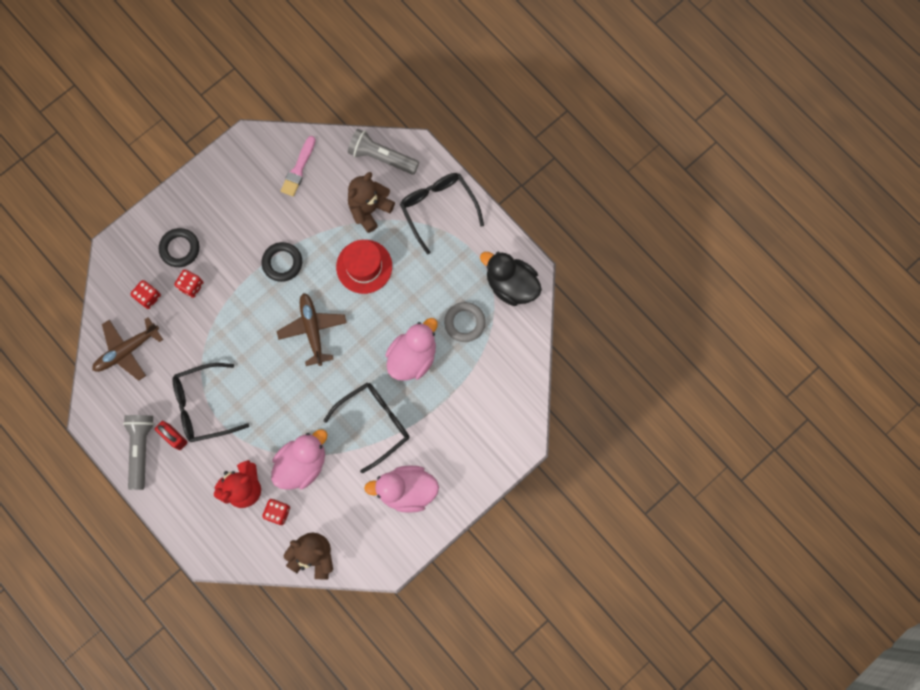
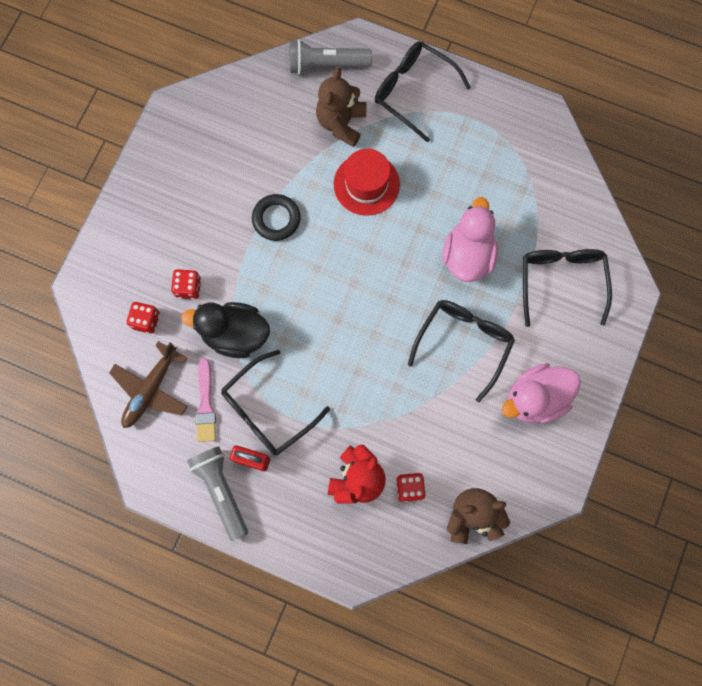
camera: 25 degrees left, 0 degrees up
black ring [159,228,199,267] -> none
pink duck [271,429,328,490] -> none
brown plane [277,293,347,366] -> none
pink brush [281,136,316,197] -> pink brush moved to [196,358,216,442]
grey ring [444,302,486,342] -> none
black duck [480,252,542,306] -> black duck moved to [181,302,270,358]
none -> black glasses [523,249,612,327]

